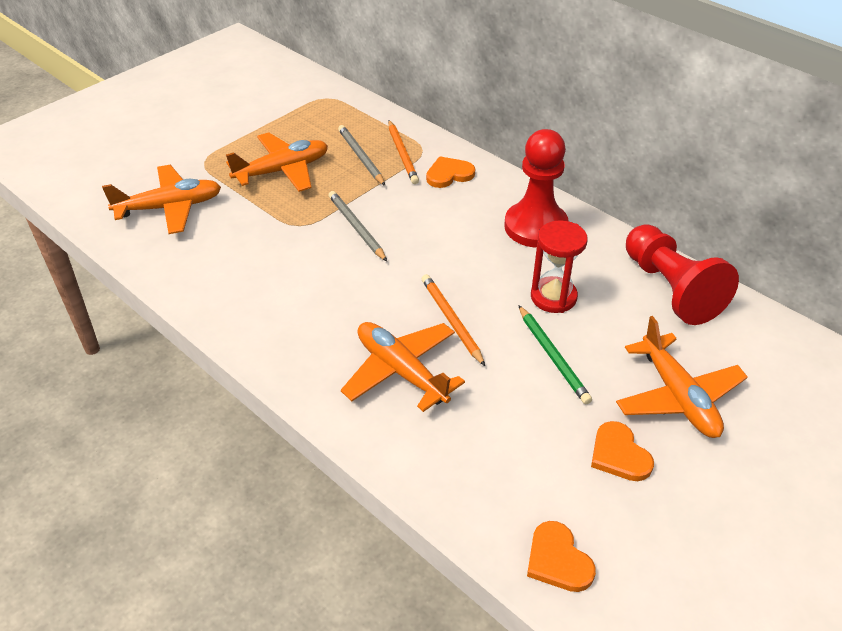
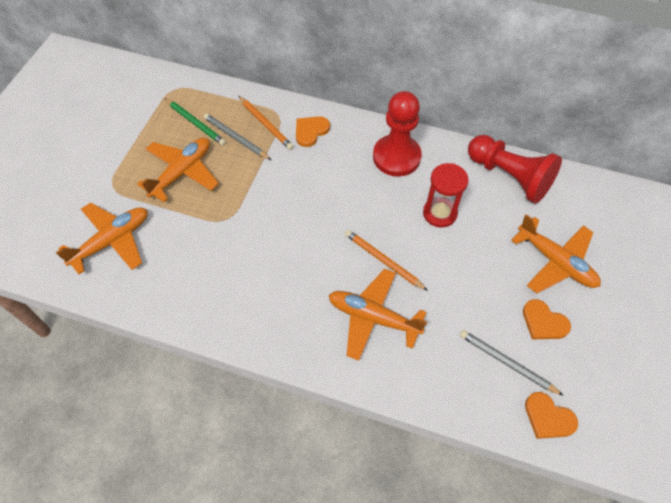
camera: 25 degrees left, 15 degrees up
grey pencil [329,191,387,261] -> grey pencil moved to [460,330,564,396]
green pencil [518,305,592,404] -> green pencil moved to [165,98,226,146]

